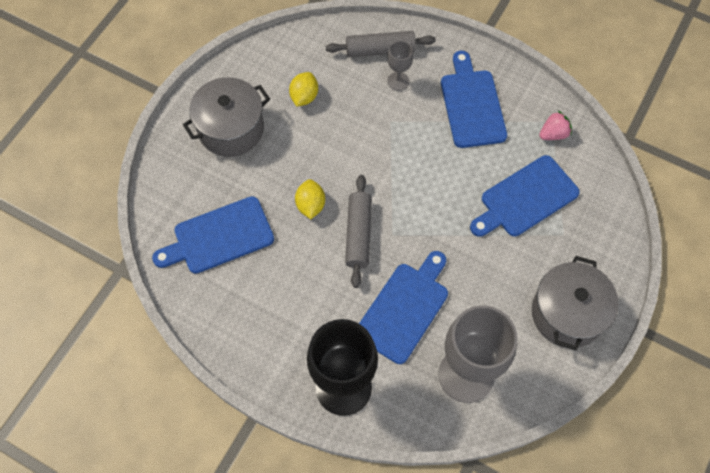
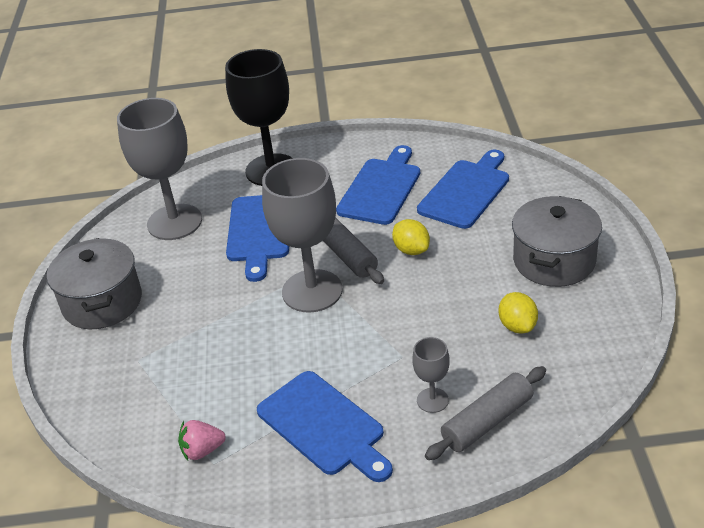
camera: 150 degrees right, 25 degrees down
blue cutting board [470,155,580,237] -> blue cutting board moved to [336,145,420,225]
pink strawberry [539,111,572,140] -> pink strawberry turned 45 degrees clockwise [178,420,226,461]
none -> grey goblet [262,158,343,313]

